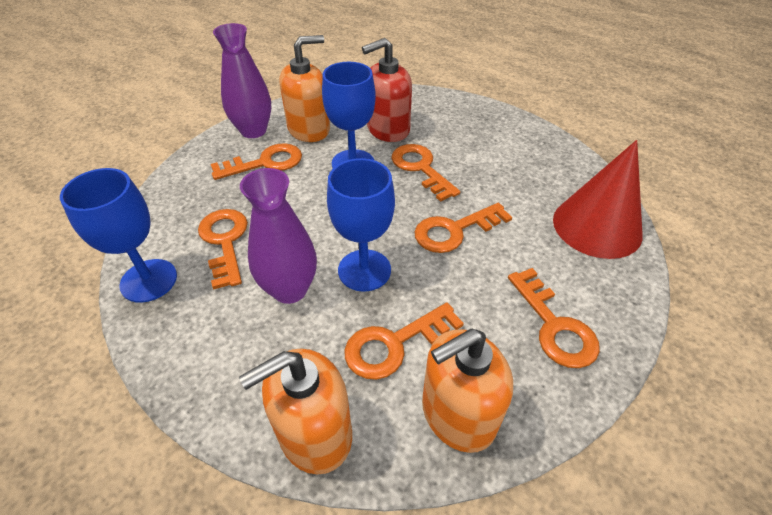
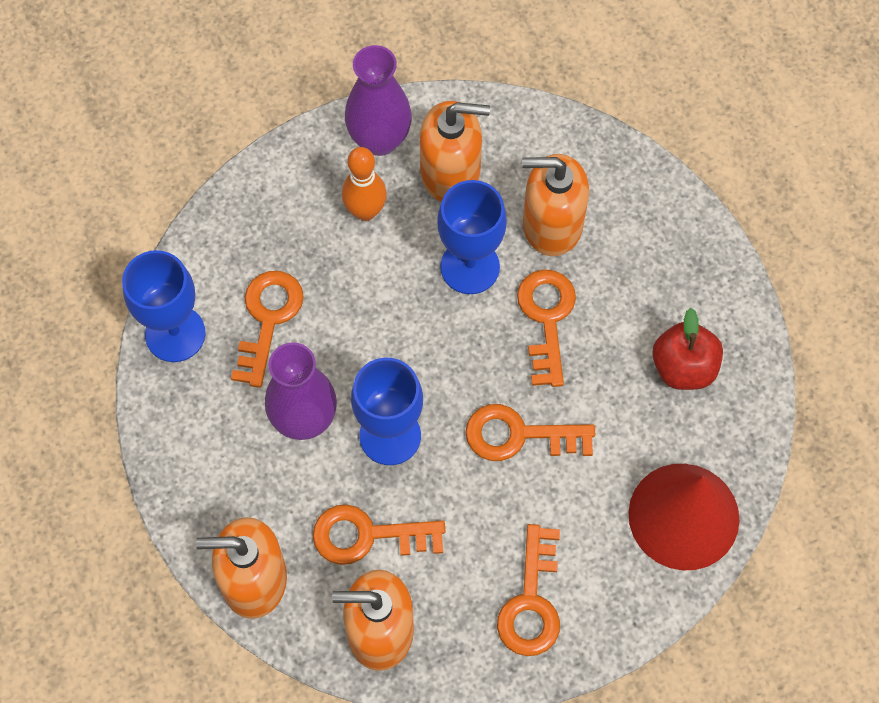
camera: 30 degrees right, 20 degrees up
orange key [211,143,302,180] -> orange bowling pin [342,147,387,221]
red soap dispenser [362,38,412,142] -> orange soap dispenser [522,154,589,256]
none -> red apple [652,308,723,390]

